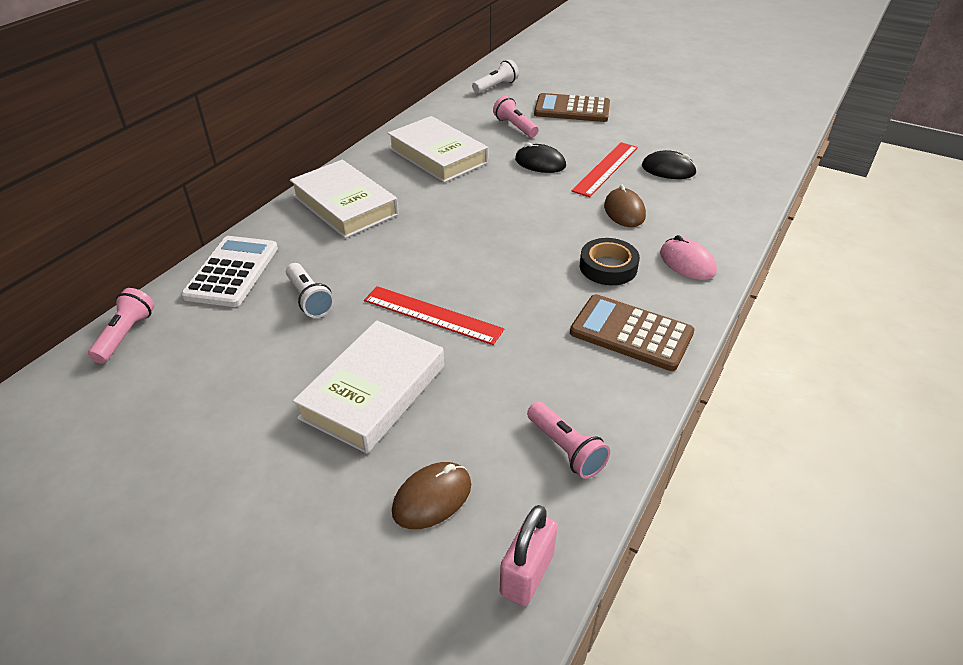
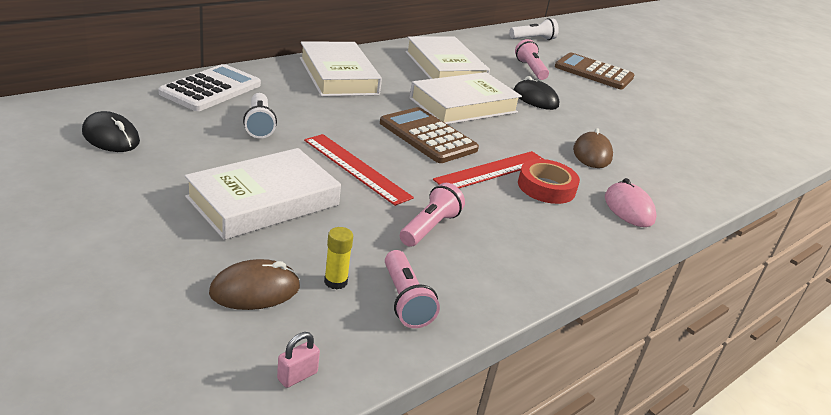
camera: 15 degrees right, 10 degrees down
pink flashlight [88,288,154,364] -> pink flashlight moved to [400,183,465,247]
pink padlock [500,505,558,606] -> pink padlock [277,332,320,388], size x0.55
brown calculator [570,294,695,371] -> brown calculator moved to [380,107,479,163]
red ruler [572,142,638,197] -> red ruler moved to [433,151,543,188]
black tape [580,238,640,285] -> red tape [518,159,580,204]
black mouse [642,150,697,179] -> black mouse moved to [82,111,140,152]
none -> yellow glue stick [324,227,353,290]
none -> white book [409,72,522,124]

